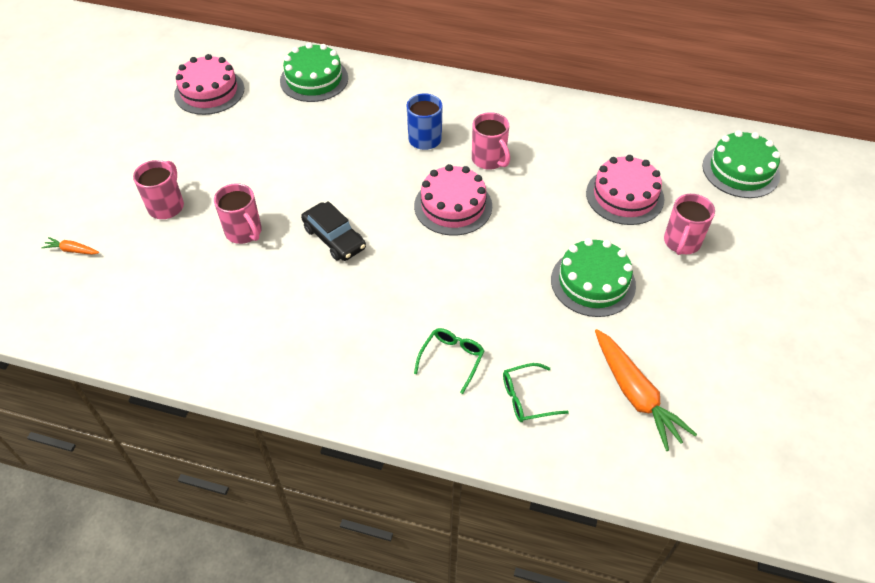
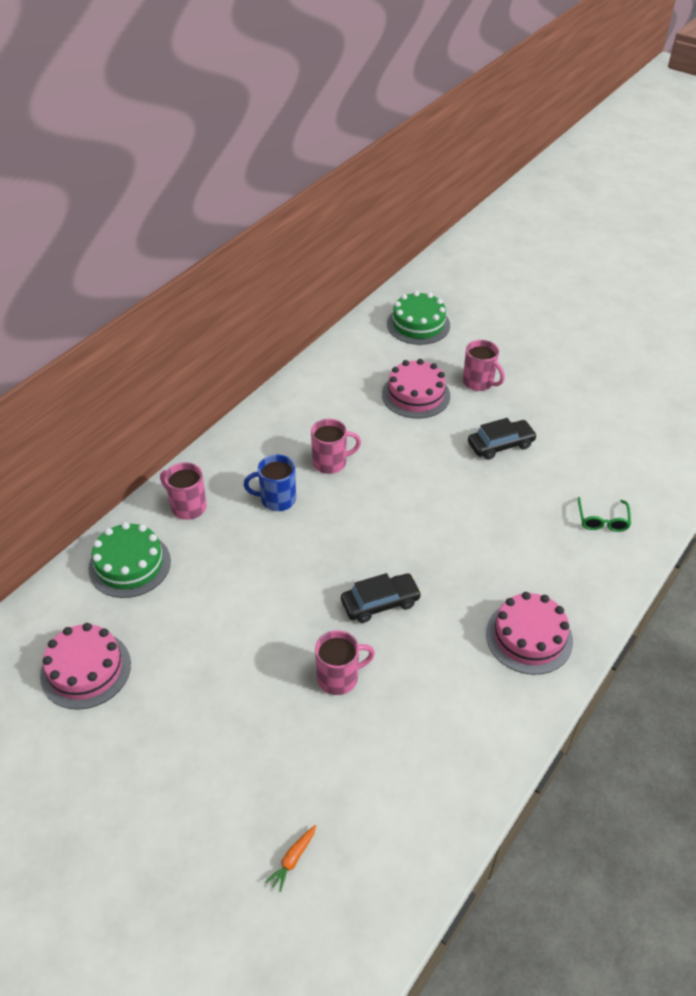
camera: 70 degrees left, 5 degrees down
pink mug [133,160,184,219] -> pink mug moved to [160,462,207,520]
pink cake [414,164,492,236] -> pink cake moved to [486,592,573,675]
green glasses [414,328,484,394] -> none
green cake [551,238,636,317] -> black car [468,418,537,460]
orange carrot [595,329,697,451] -> none

